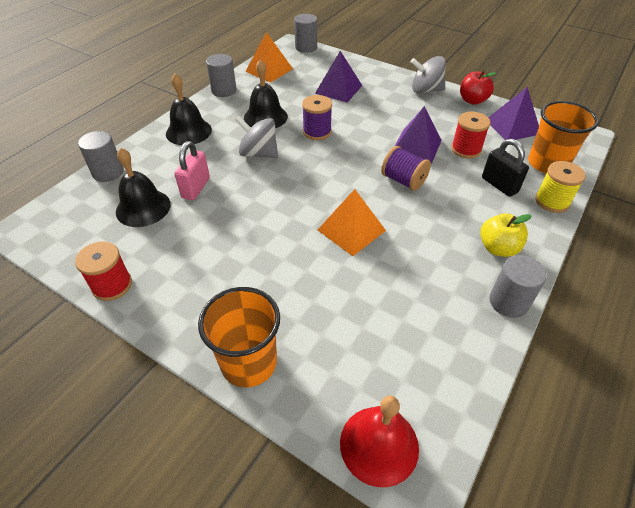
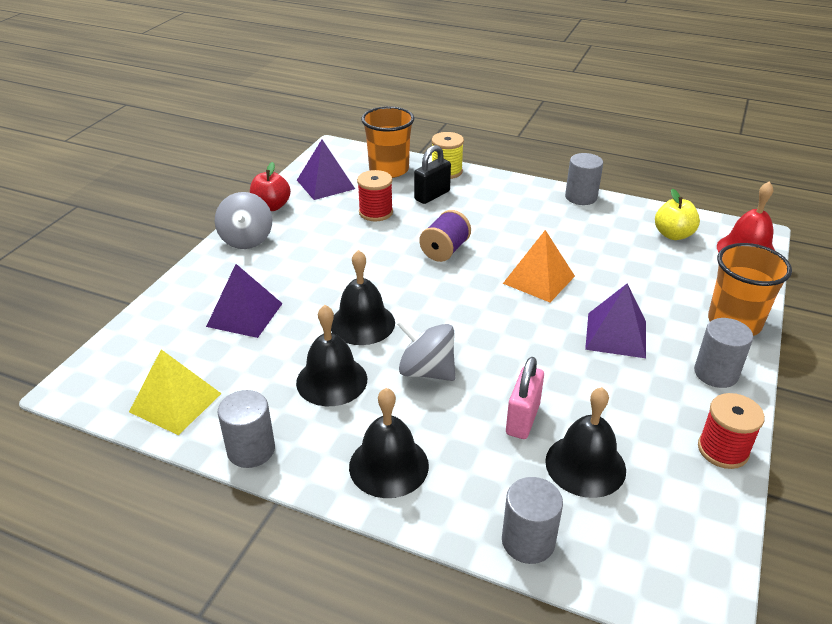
camera: 100 degrees left, 10 degrees down
pink padlock [174,141,210,200] -> pink padlock turned 75 degrees counterclockwise [506,357,544,439]
grey spinning top [235,116,278,158] -> grey spinning top turned 105 degrees clockwise [397,319,455,381]
orange pyramid [245,32,293,83] -> yellow pyramid [129,349,222,435]
grey cylinder [294,14,317,53] -> grey cylinder moved to [694,318,753,388]
purple spool [302,95,332,140] -> black bell [331,250,395,345]
purple pyramid [395,106,441,163] -> purple pyramid moved to [585,283,646,358]
yellow apple [480,213,532,257] -> yellow apple moved to [655,188,700,240]

